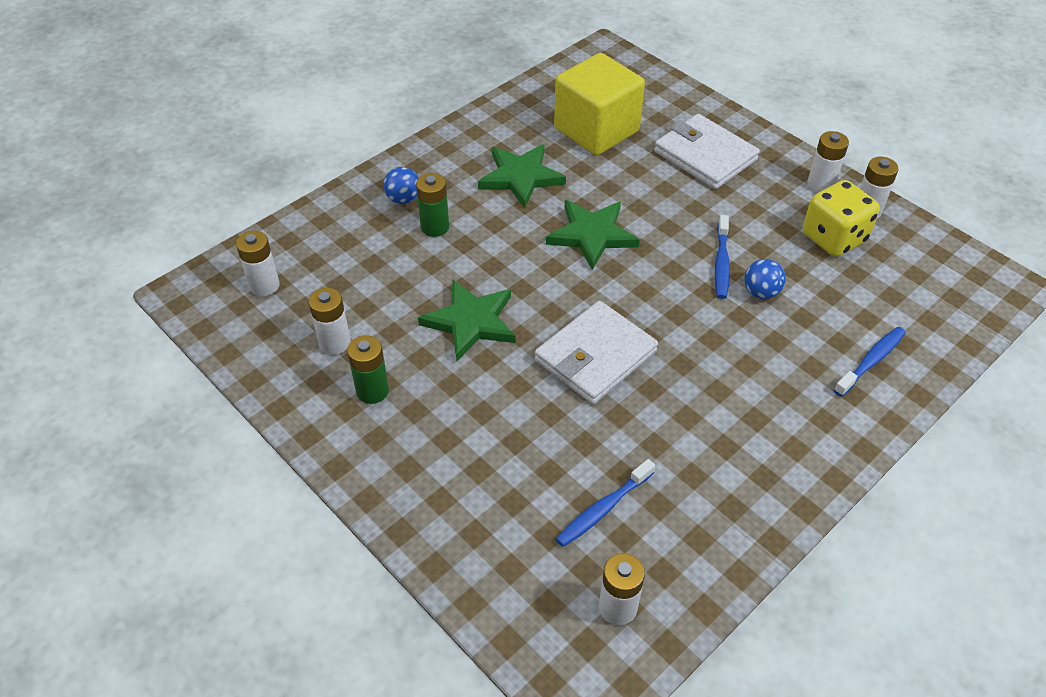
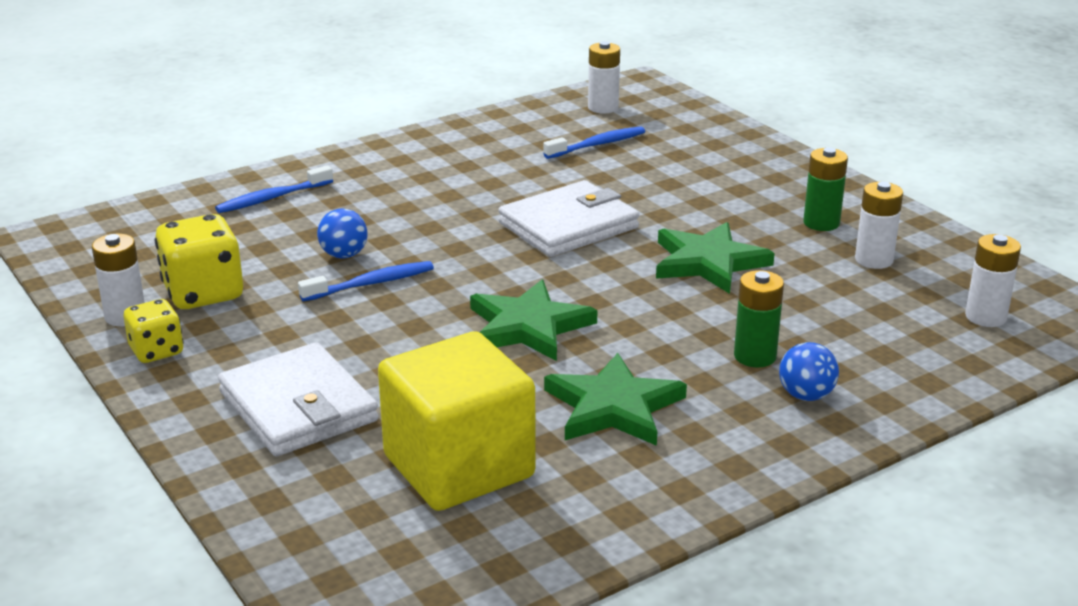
camera: 170 degrees left, 20 degrees down
blue toothbrush [715,215,730,299] -> blue toothbrush turned 45 degrees clockwise [298,261,434,302]
white battery [807,131,849,193] -> yellow dice [124,299,184,363]

